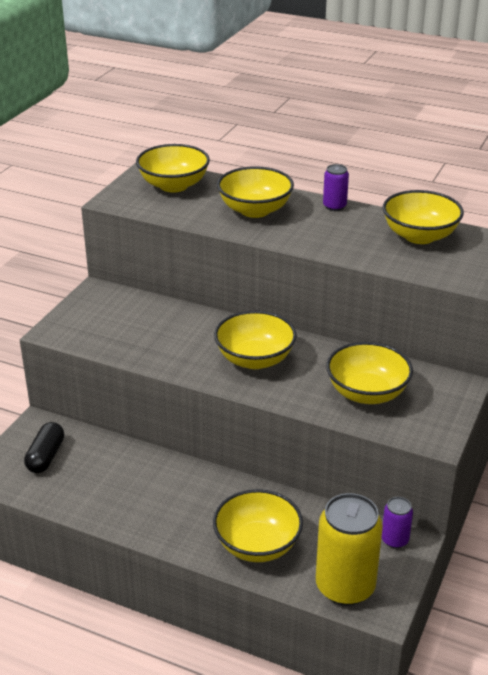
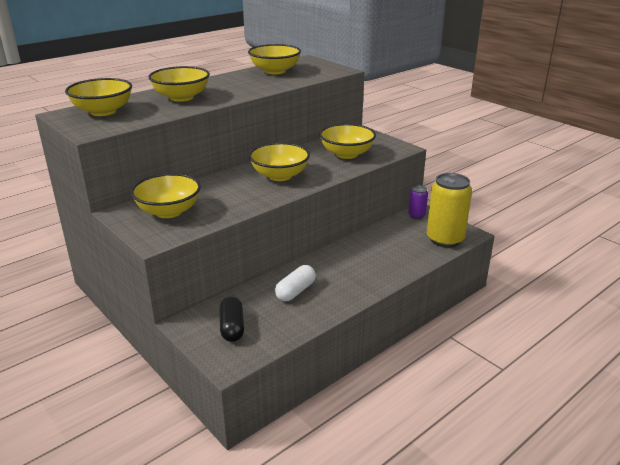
camera: 65 degrees left, 5 degrees down
black capsule [24,422,64,473] -> black capsule turned 45 degrees clockwise [220,296,244,342]
yellow bowl [213,489,303,562] -> yellow bowl moved to [131,173,201,218]
purple can [323,164,349,211] -> none
none -> white capsule [275,265,316,301]

